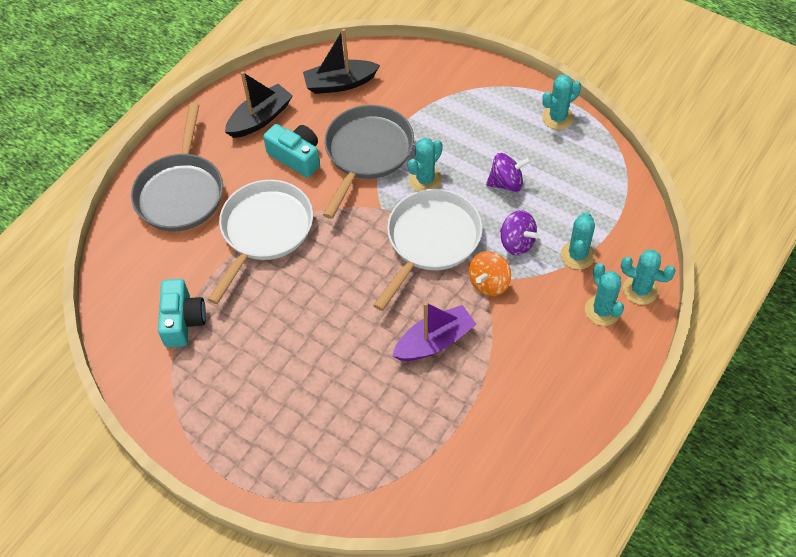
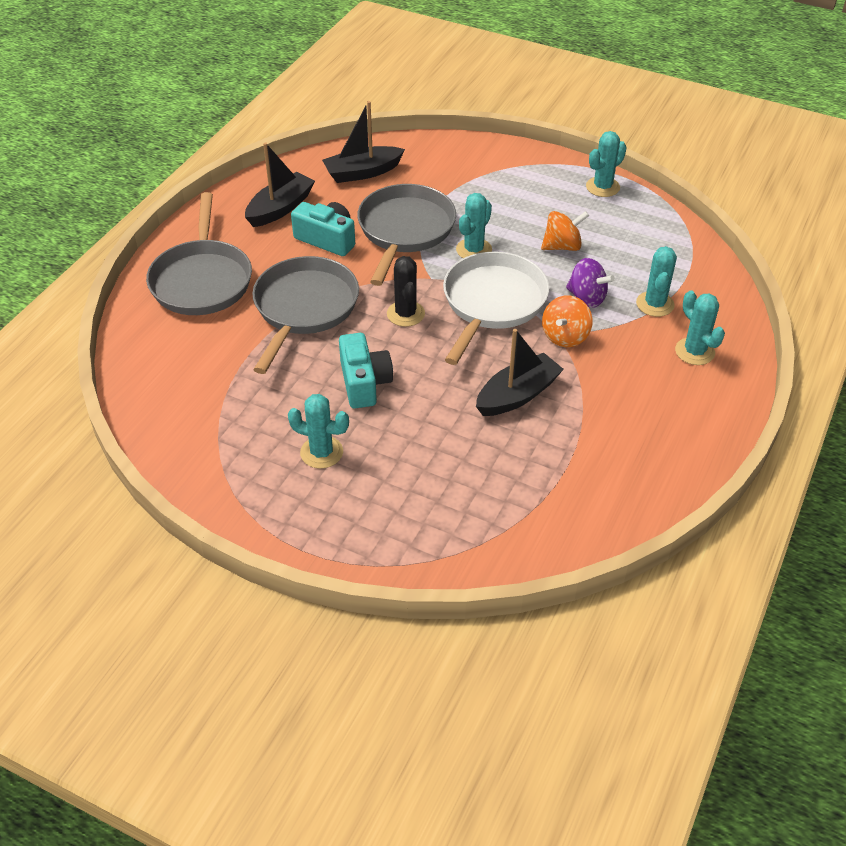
camera: 10 degrees left, 10 degrees down
turquoise camera [158,279,206,348] -> turquoise camera moved to [339,333,393,408]
white pan [208,180,313,304] -> grey pan [252,256,359,374]
purple boat [392,302,477,361] -> black boat [476,329,564,416]
purple spinning top [486,153,531,192] -> orange spinning top [541,211,589,251]
turquoise cactus [621,250,676,305] -> turquoise cactus moved to [288,394,349,469]
none -> black cactus [387,256,425,327]

